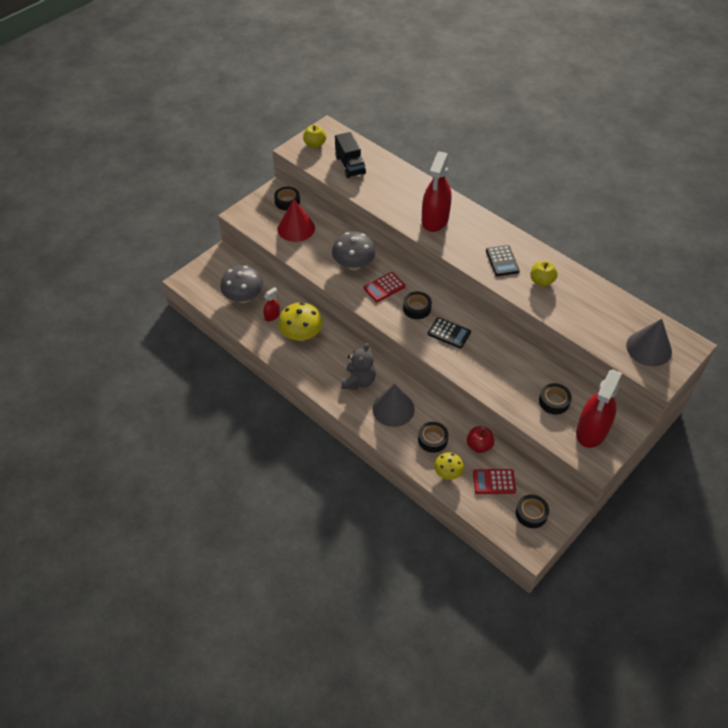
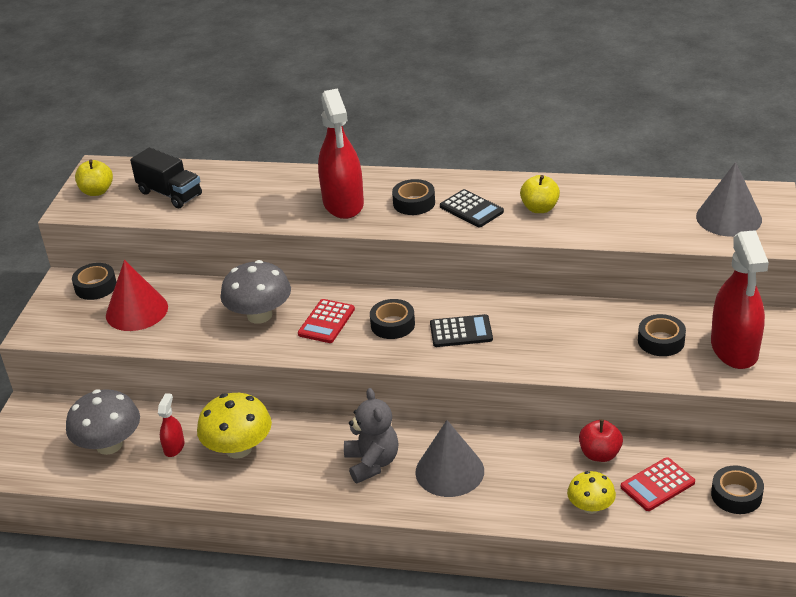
camera: 30 degrees left, 15 degrees down
black tape [418,422,449,453] -> black tape moved to [392,179,435,215]

